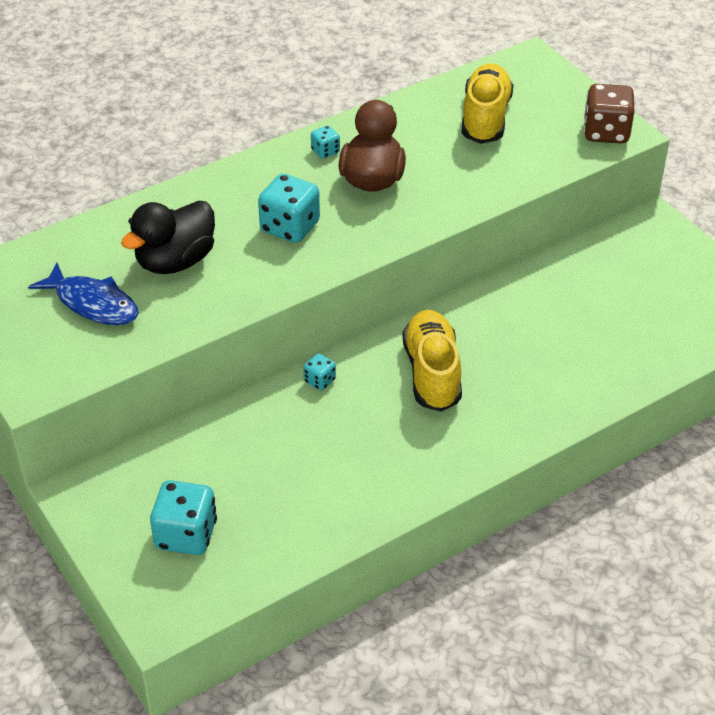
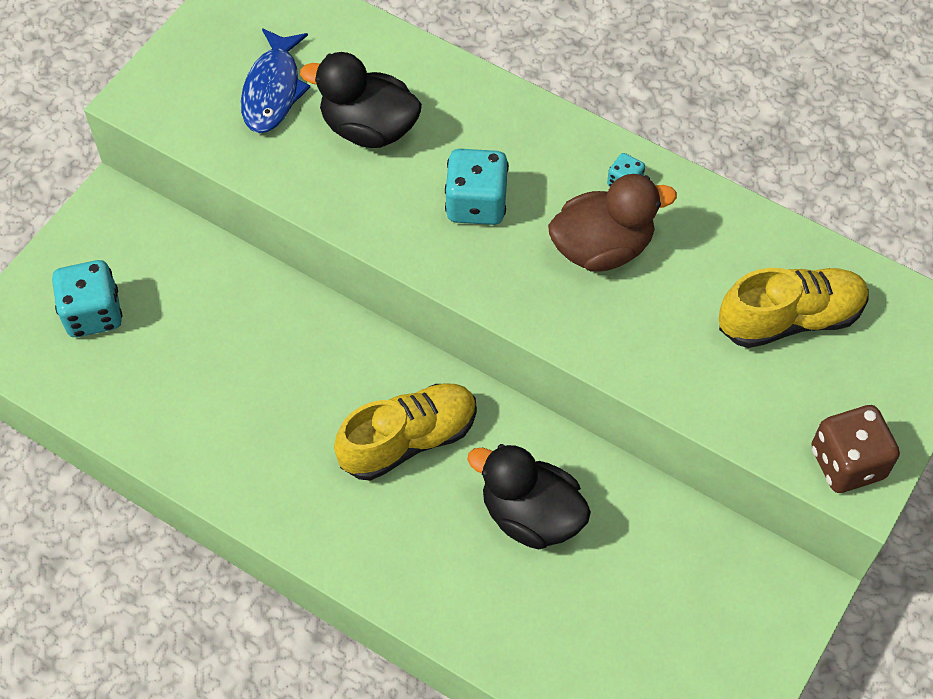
camera: 65 degrees right, 15 degrees up
turquoise dice [303,353,336,390] -> none
none -> black duck [467,444,591,550]

